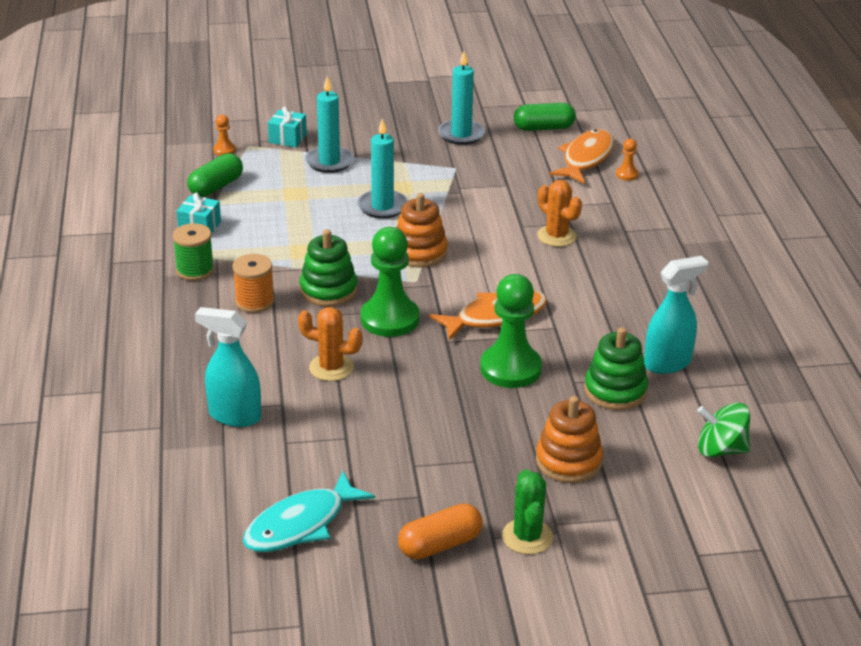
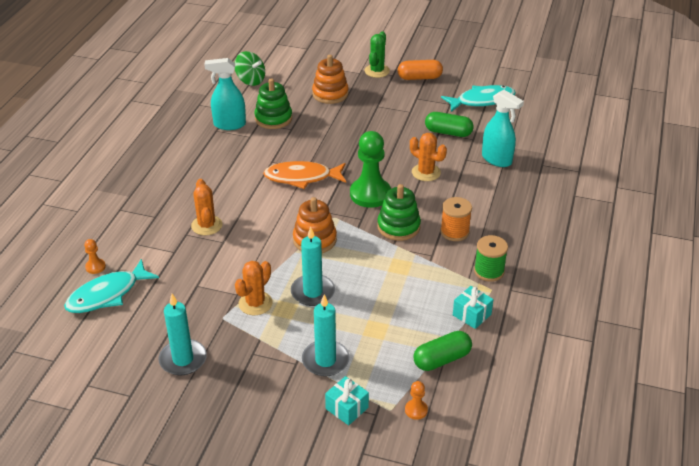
camera: 155 degrees left, 5 degrees up
green pawn [480,274,542,388] -> none
green capsule [514,103,576,131] -> green capsule moved to [425,112,474,137]
orange fish [549,129,614,184] -> turquoise fish [64,259,159,313]
none -> orange cactus [235,261,273,315]

